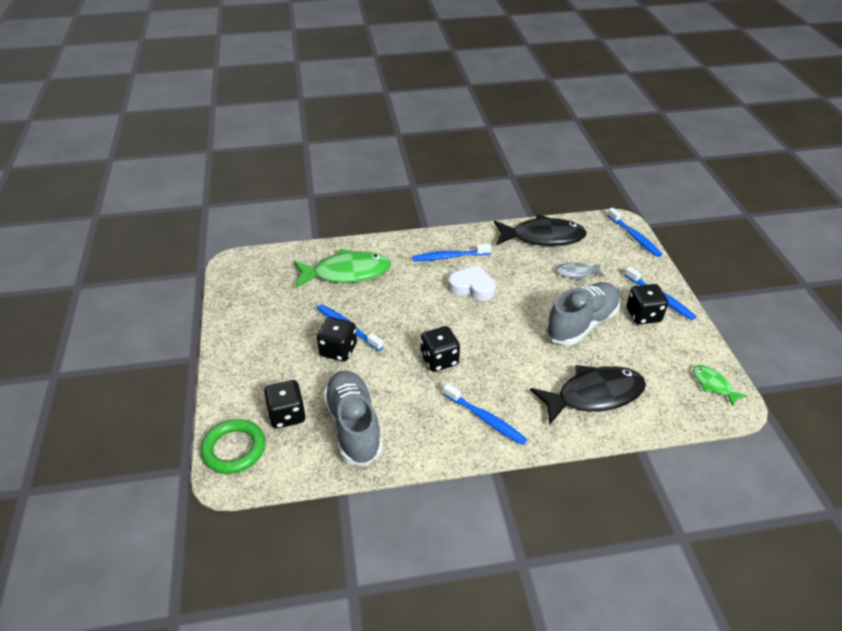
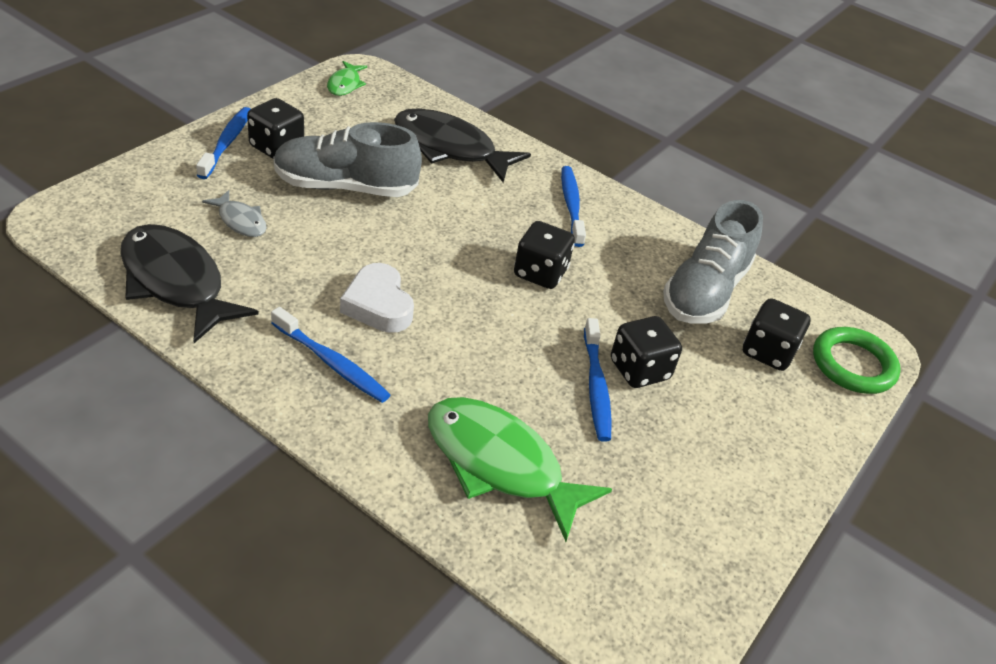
camera: 140 degrees left, 0 degrees up
blue toothbrush [607,208,662,257] -> none

